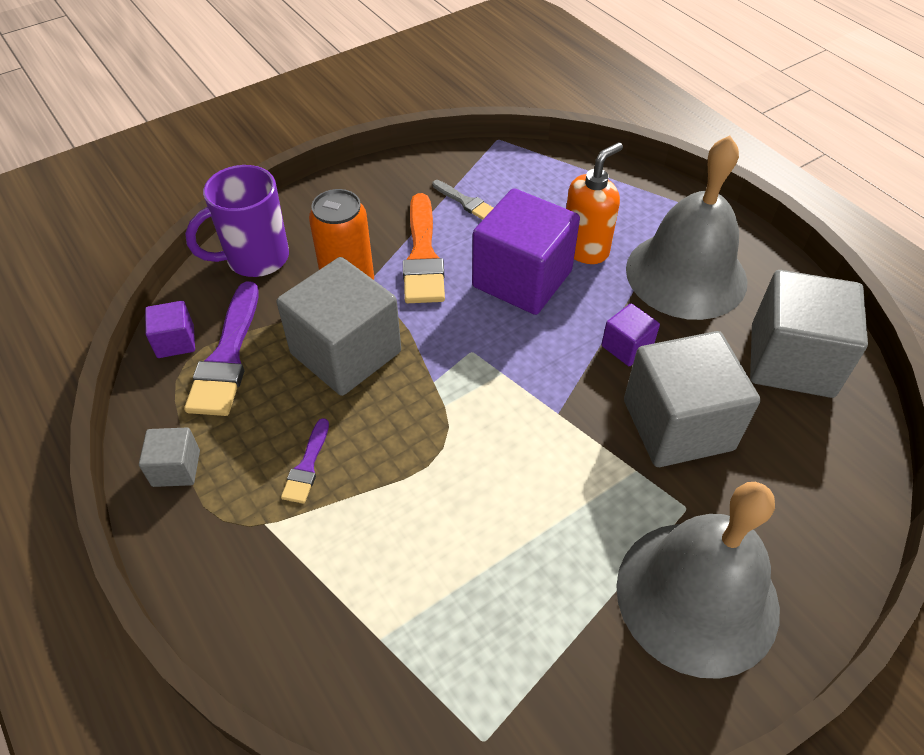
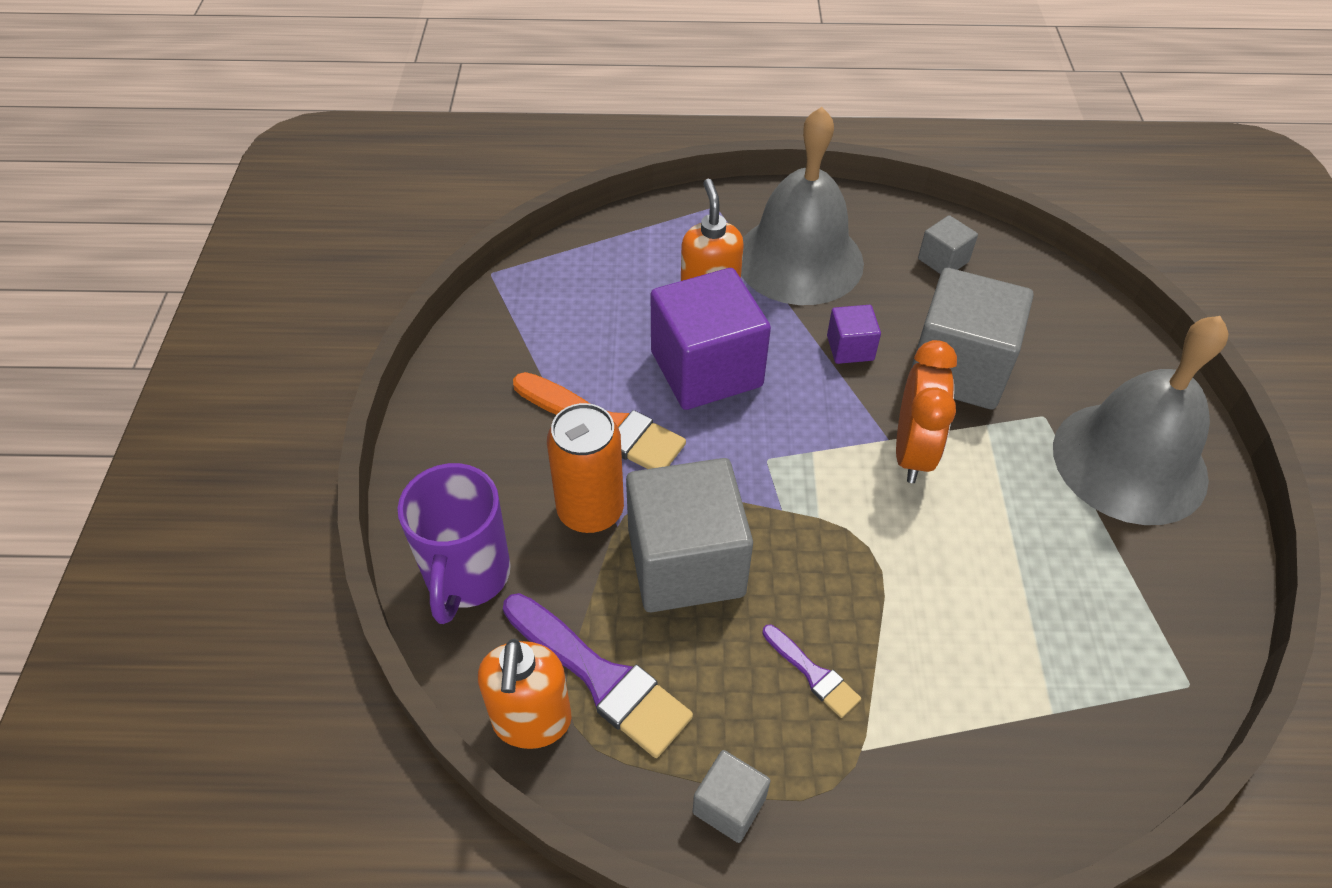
camera: 55 degrees left, 0 degrees up
purple cube [145,301,195,358] -> orange soap dispenser [478,639,572,749]
grey brush [432,180,493,220] -> none
grey cube [750,270,868,398] -> grey cube [918,215,978,274], size x0.47
none -> orange clock [896,340,957,483]

